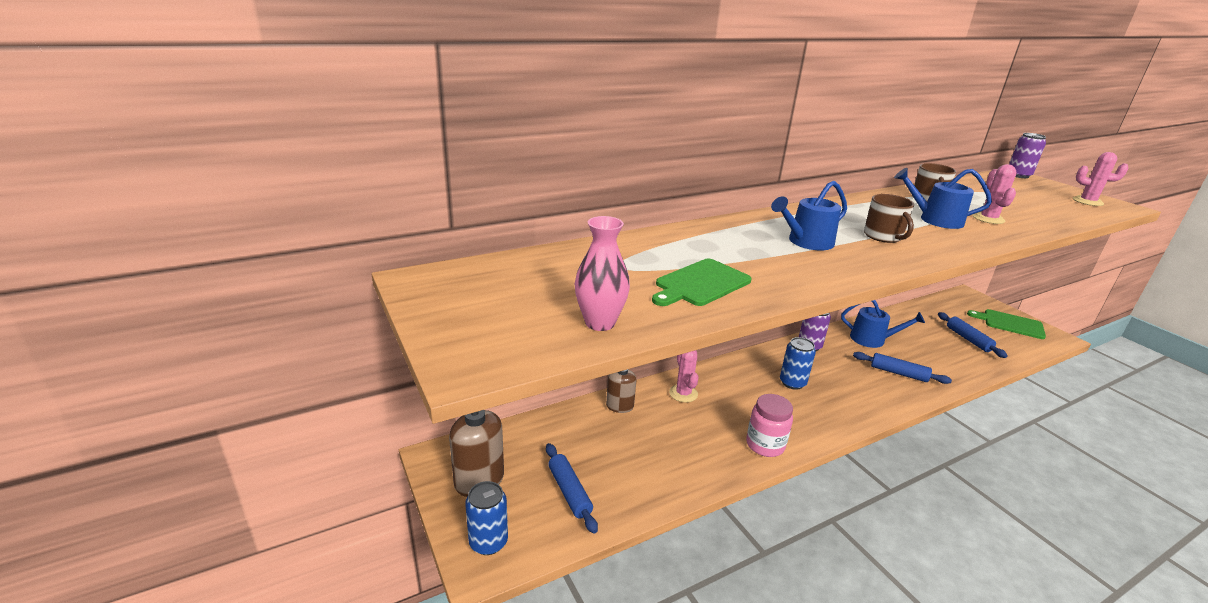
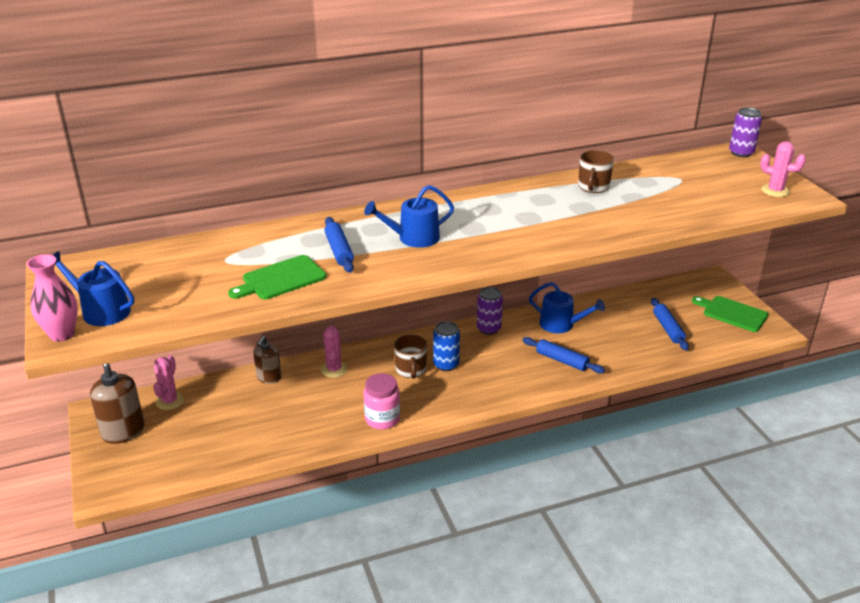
camera: 10 degrees right, 5 degrees up
blue can [465,481,508,555] -> none
blue rolling pin [546,443,598,533] -> blue rolling pin moved to [324,217,354,273]
pink vase [575,216,630,331] -> pink vase moved to [27,254,78,342]
brown mug [864,194,914,243] -> brown mug moved to [394,335,427,379]
blue watering can [894,168,992,229] -> blue watering can moved to [53,252,134,326]
pink cactus [973,164,1017,224] -> pink cactus moved to [153,355,184,410]

